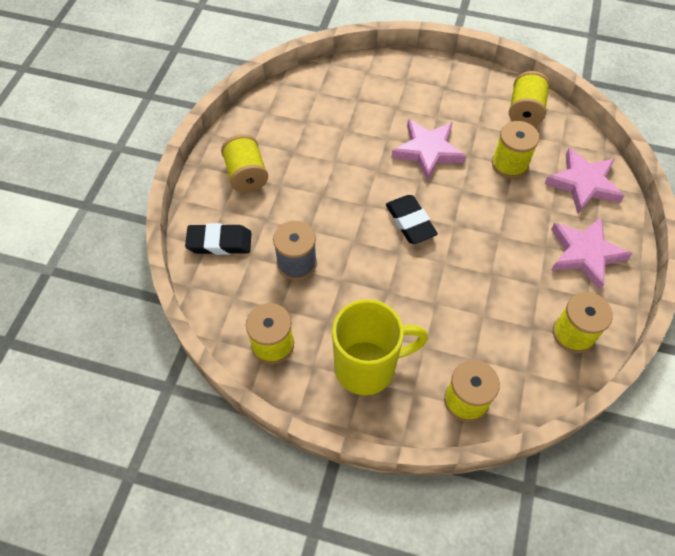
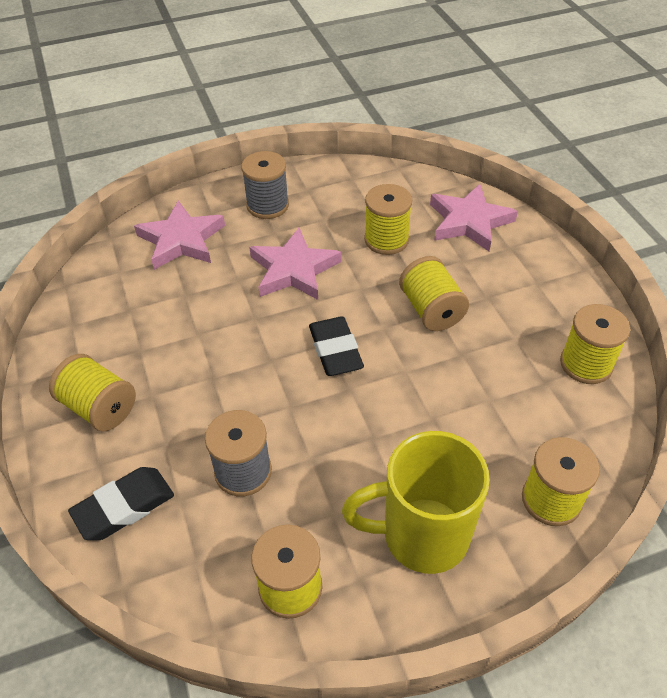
camera: 35 degrees left, 10 degrees down
yellow mug [332,299,428,395] -> yellow mug turned 135 degrees counterclockwise [342,431,490,574]
black eraser [386,195,438,244] -> black eraser turned 45 degrees clockwise [309,316,364,376]
yellow spool [509,71,550,126] -> yellow spool moved to [399,256,469,331]
pink star [551,217,633,290] -> pink star moved to [134,200,225,270]
none -> grey spool [241,151,289,219]

